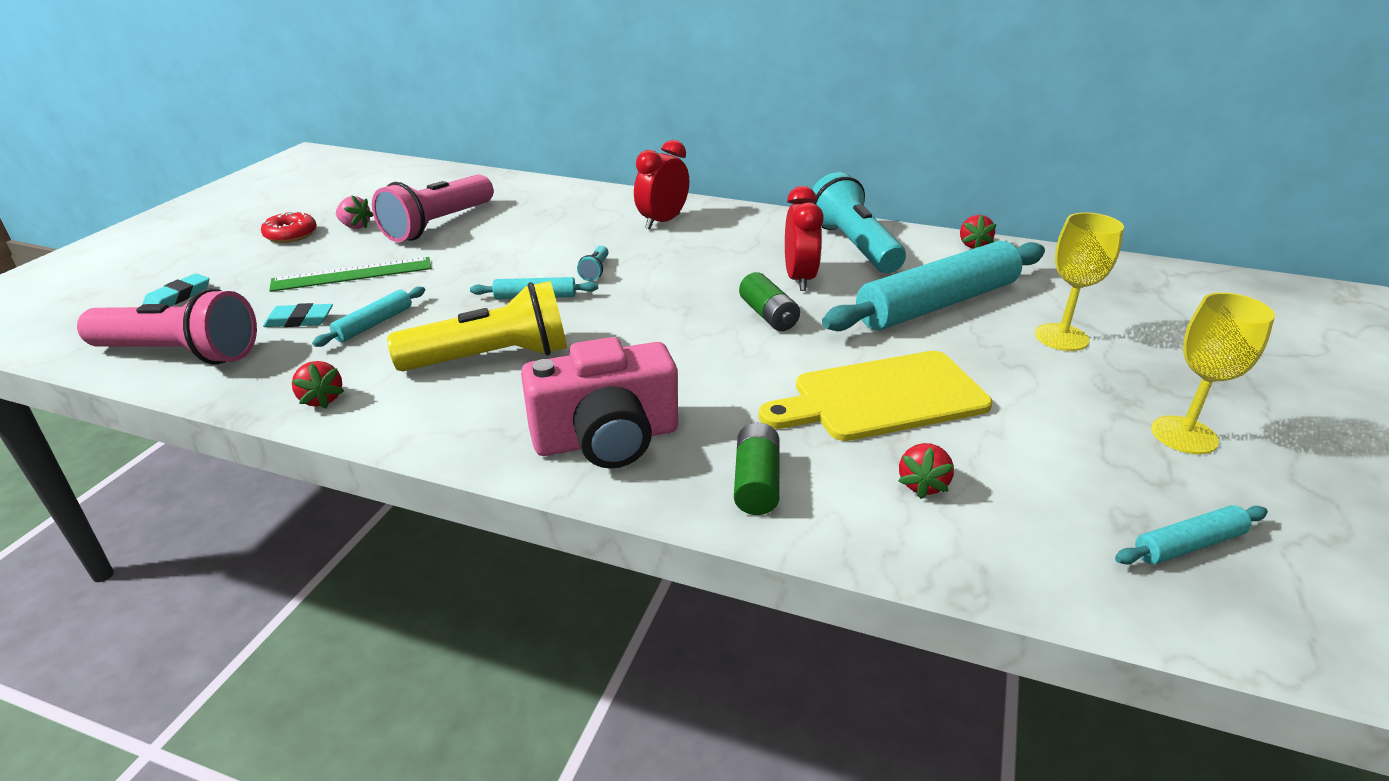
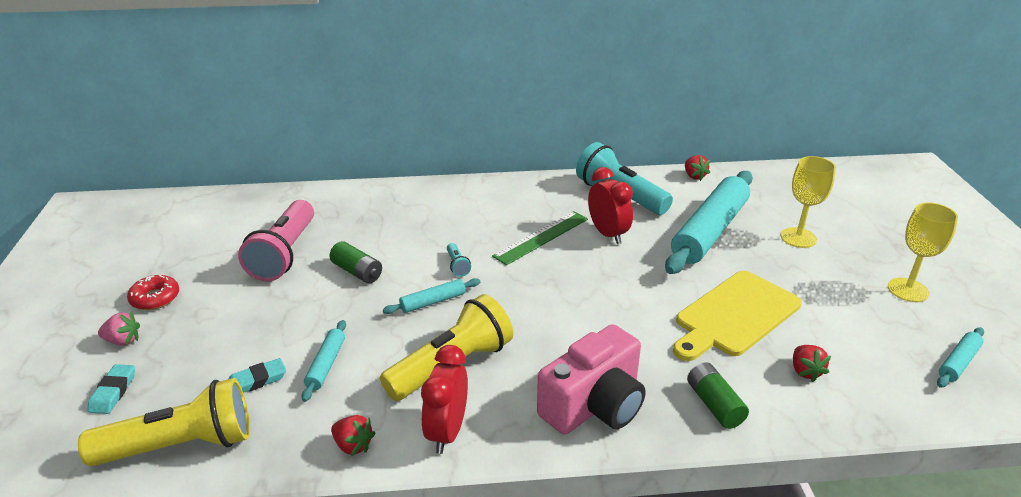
camera: 25 degrees left, 0 degrees up
pink flashlight [77,288,257,364] -> yellow flashlight [78,378,250,466]
green ruler [269,257,431,292] -> green ruler moved to [492,211,588,265]
pink strawberry [336,196,373,229] -> pink strawberry moved to [98,312,140,346]
red clock [634,140,689,229] -> red clock moved to [421,345,468,454]
green battery [739,272,800,331] -> green battery moved to [330,241,382,283]

